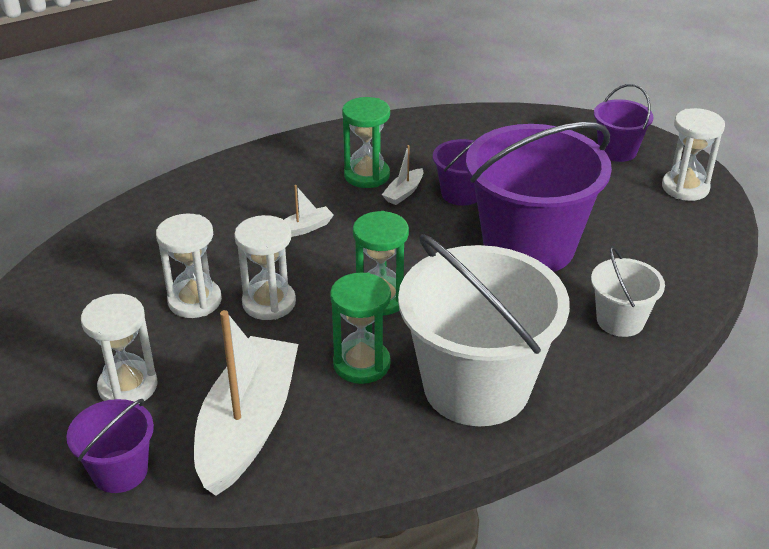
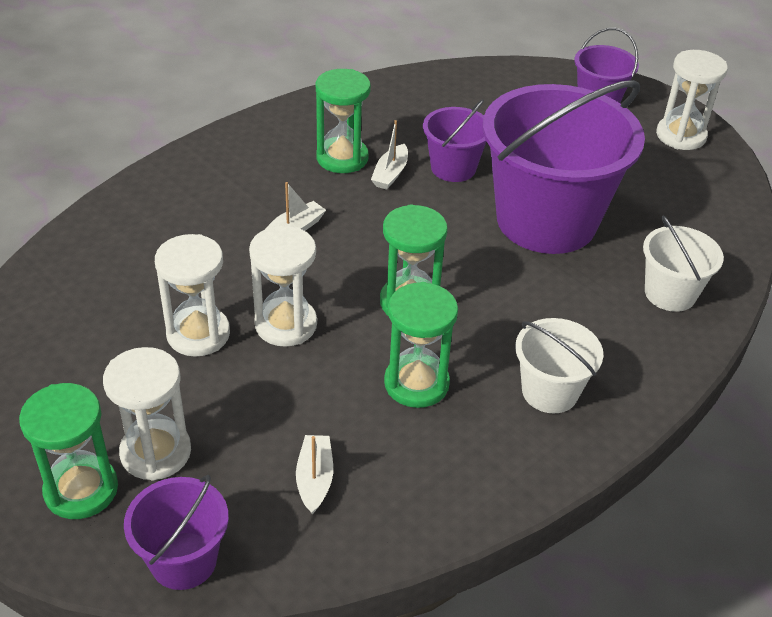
camera: 15 degrees left, 5 degrees up
white boat [194,310,298,496] -> white boat [296,435,333,514], size x0.40
white bucket [398,234,570,426] -> white bucket [515,318,603,414], size x0.48
none -> green hourglass [19,383,118,519]

